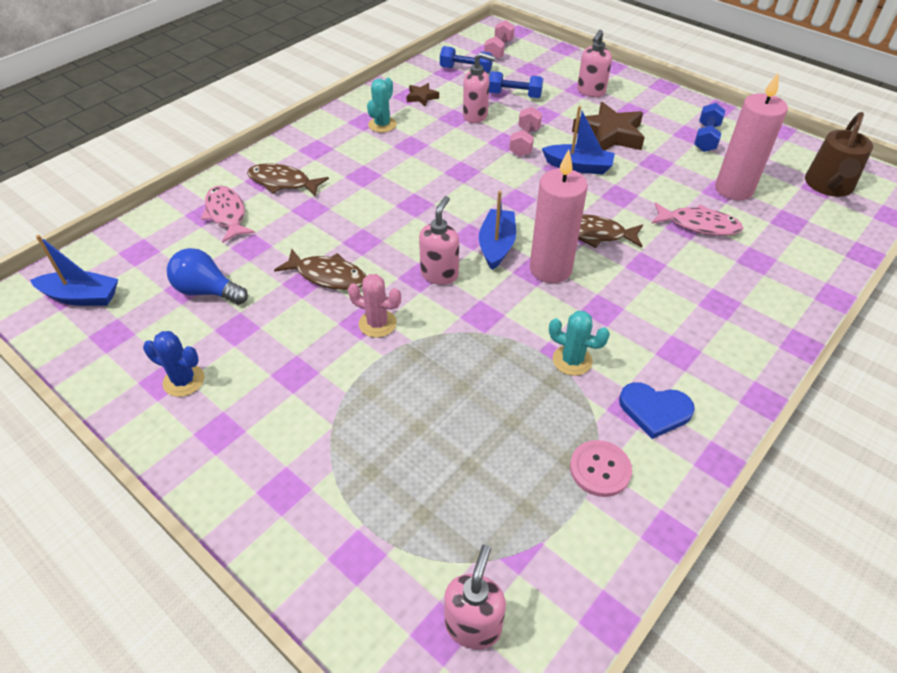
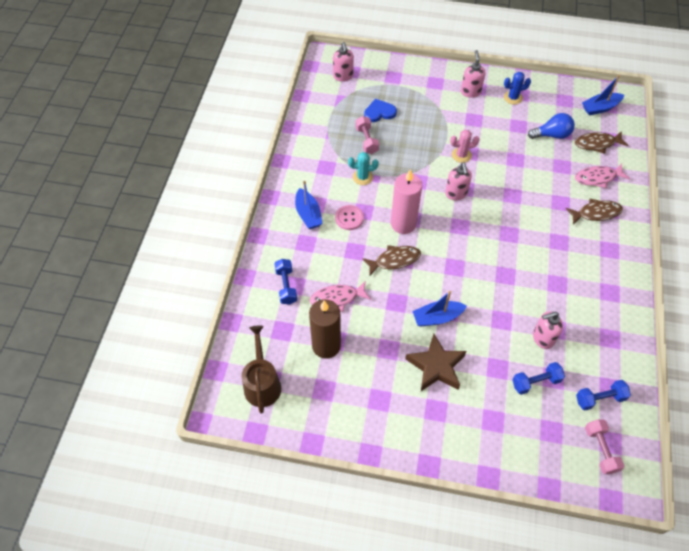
camera: 150 degrees right, 10 degrees up
pink fish [201,186,255,243] -> pink fish turned 135 degrees clockwise [575,164,630,188]
brown fish [274,249,366,290] -> brown fish moved to [575,131,628,154]
turquoise cactus [367,78,397,133] -> none
brown star [406,83,439,106] -> none
blue boat [479,191,516,270] -> blue boat moved to [295,181,323,229]
pink dumbbell [509,107,542,157] -> pink dumbbell moved to [355,116,379,154]
pink button [570,440,632,497] -> pink button moved to [335,205,364,230]
pink soap dispenser [577,30,612,97] -> pink soap dispenser moved to [461,50,485,98]
blue heart [619,382,695,439] -> blue heart moved to [364,99,397,122]
blue dumbbell [694,103,725,152] -> blue dumbbell moved to [274,259,297,305]
pink candle [715,72,788,200] -> brown candle [309,299,341,359]

